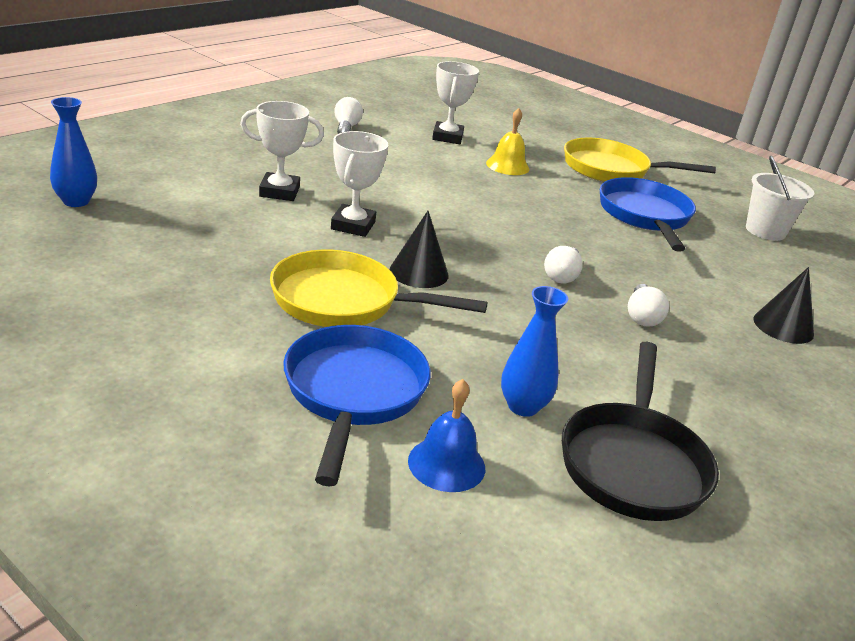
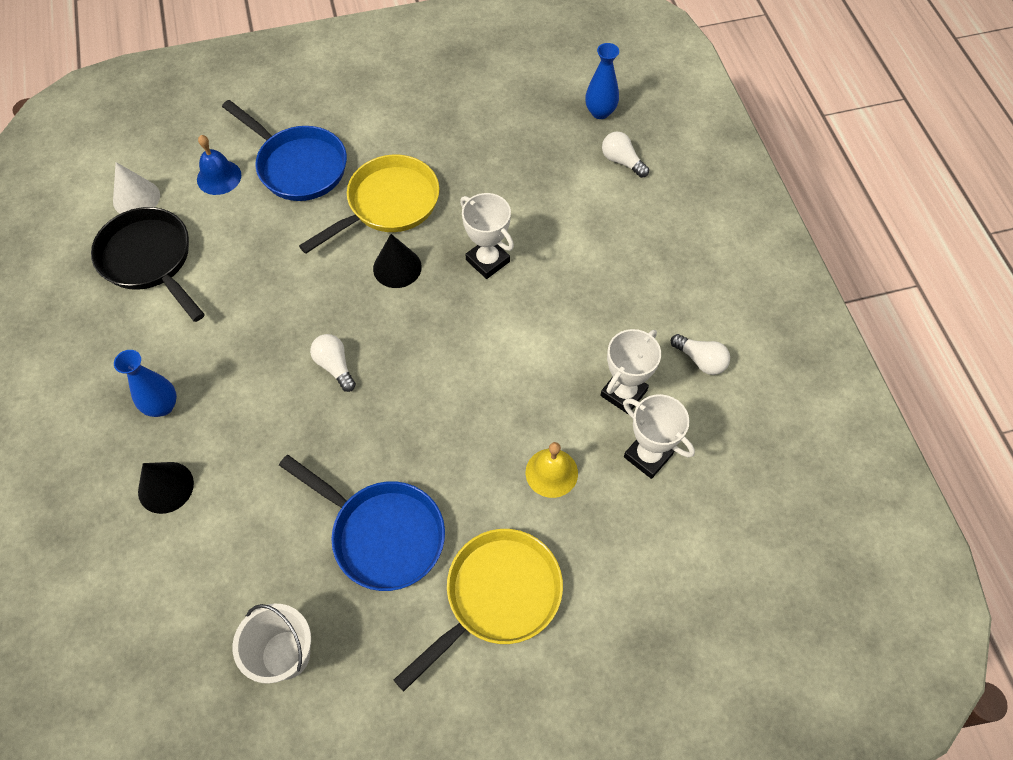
camera: 130 degrees right, 30 degrees up
white trophy [240,101,324,201] -> white trophy moved to [600,329,661,414]
blue vase [501,286,568,417] -> blue vase moved to [114,350,177,417]
white light bulb [628,284,669,327] -> white light bulb moved to [602,131,649,178]
none -> white cone [113,162,160,214]

